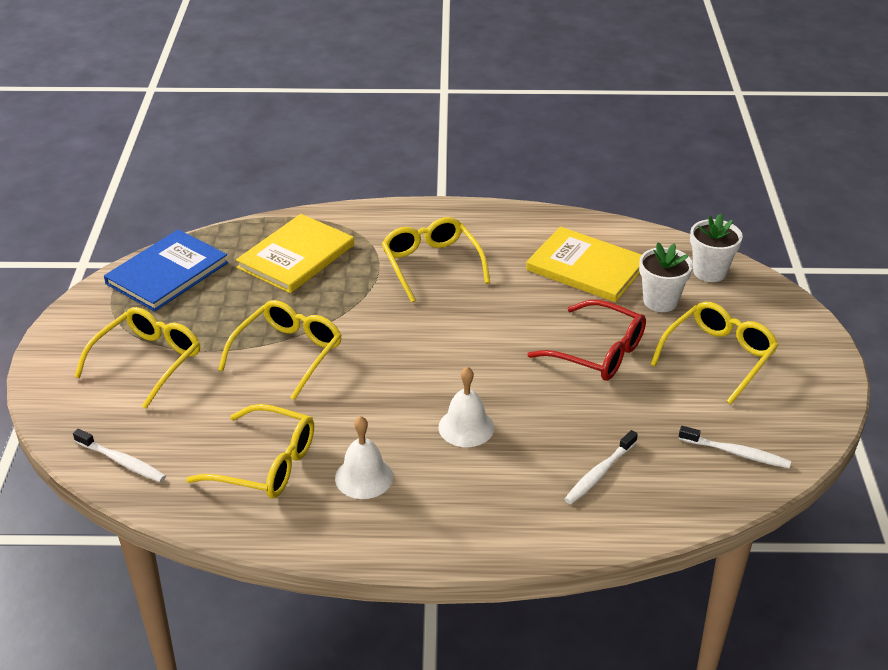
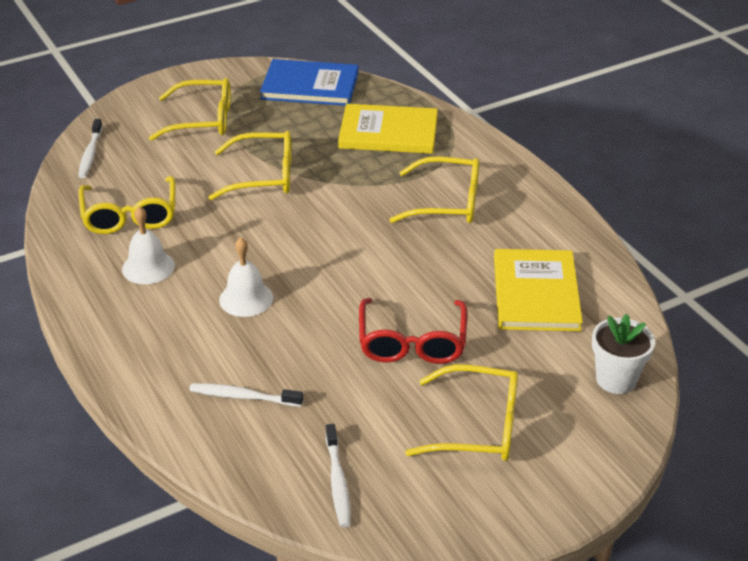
camera: 60 degrees right, 0 degrees up
yellow glasses [382,217,490,303] -> yellow glasses turned 60 degrees clockwise [389,156,479,223]
white flower pot [639,242,693,312] -> none

